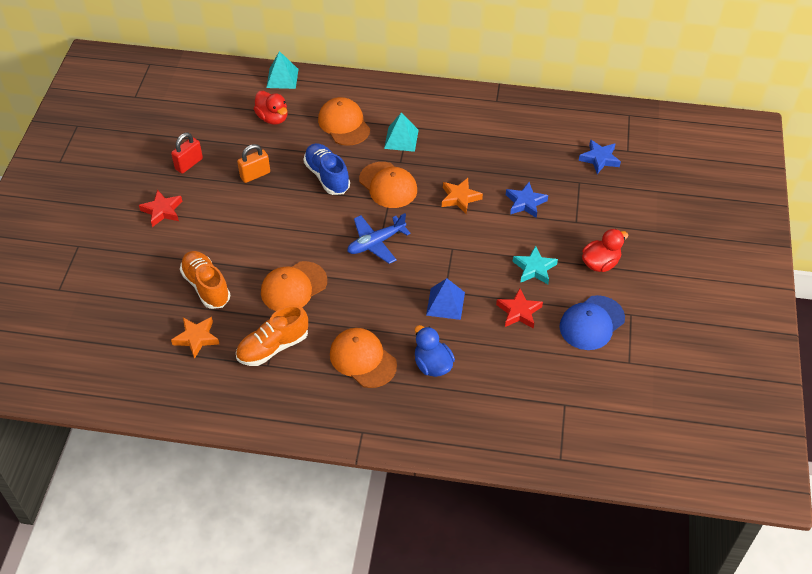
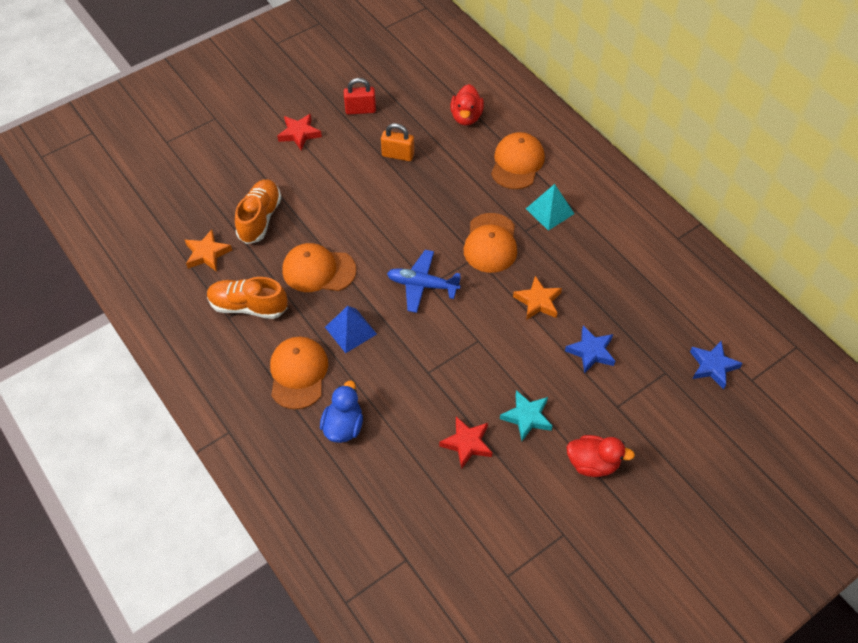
camera: 45 degrees right, 5 degrees up
turquoise pyramid [266,51,299,89] -> none
blue shoe [304,143,350,195] -> none
blue pyramid [426,278,465,320] -> blue pyramid moved to [325,306,377,353]
blue cap [559,295,625,350] -> none

